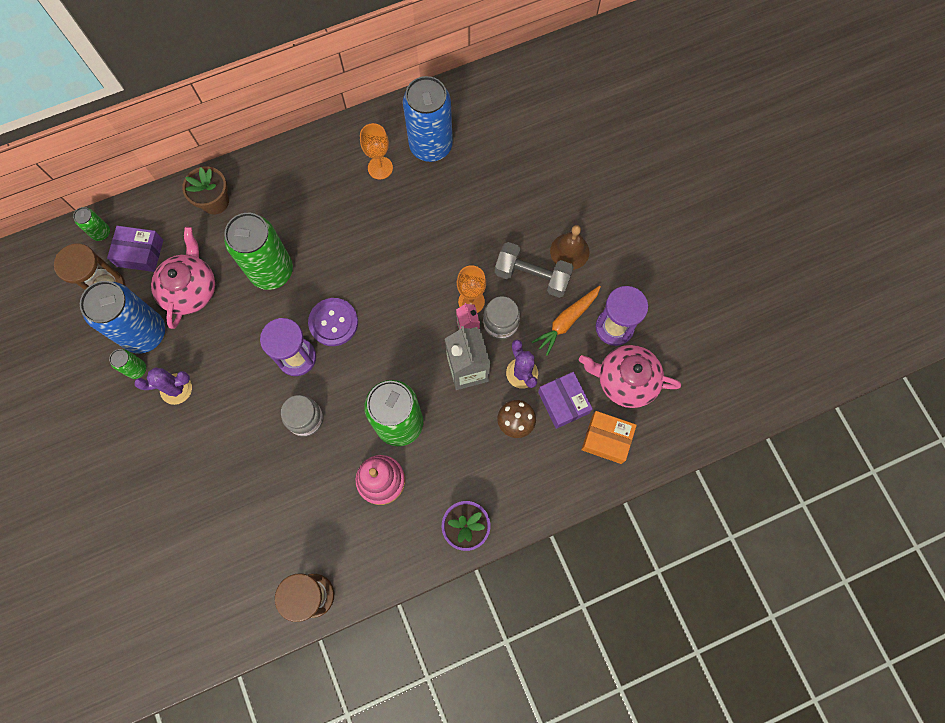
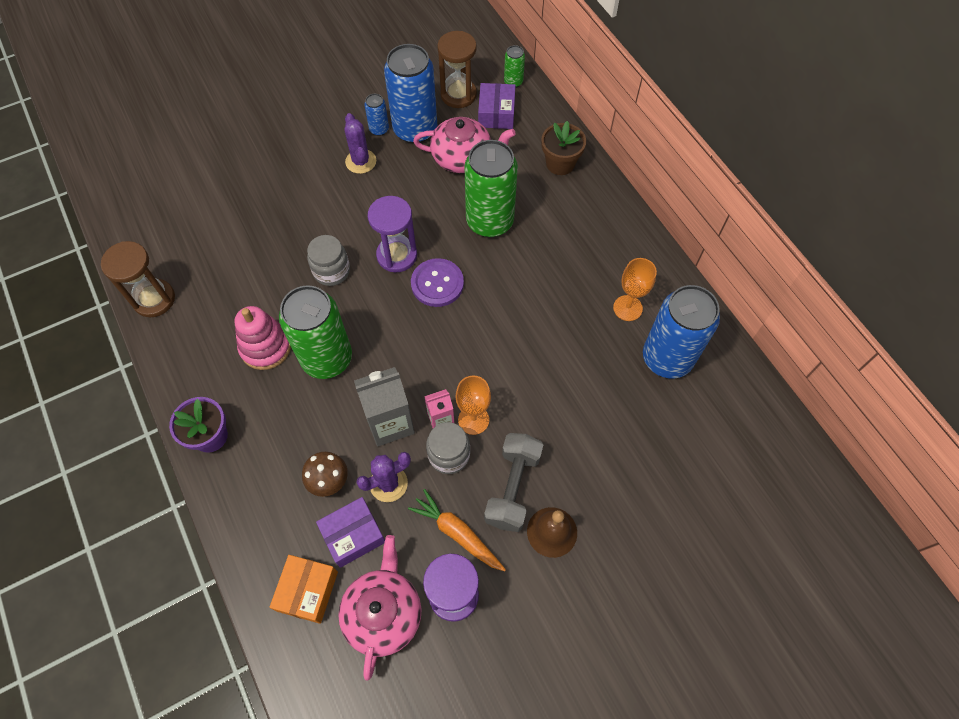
camera: 85 degrees right, 10 degrees down
green can [109,349,146,379] -> blue can [364,94,389,136]

